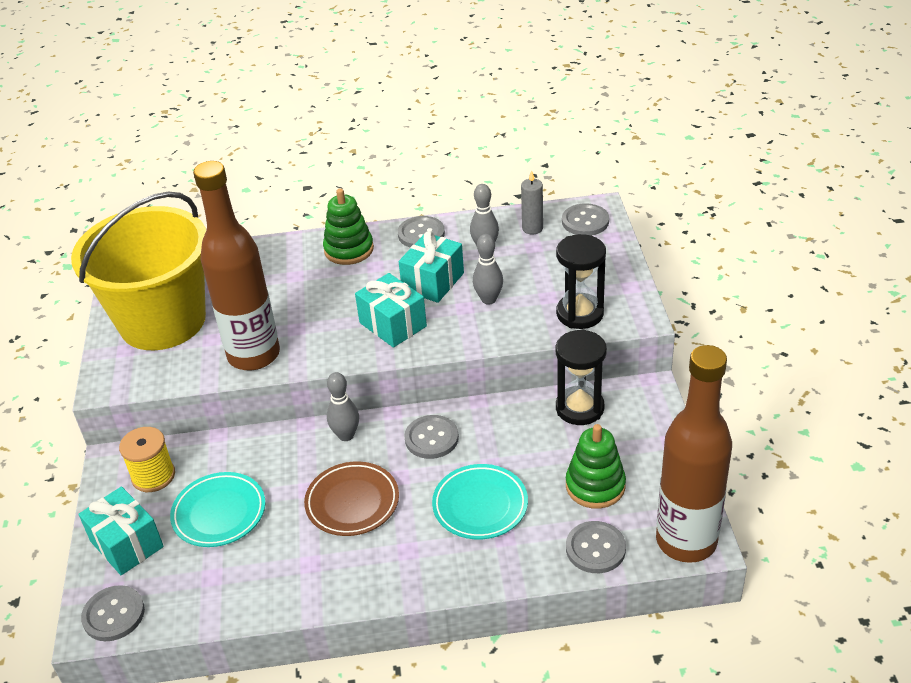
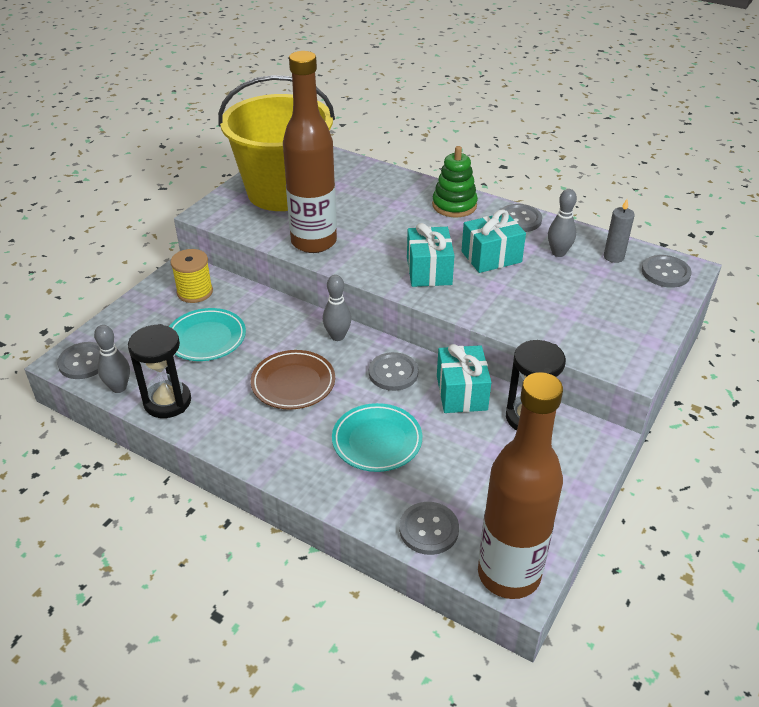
camera: 35 degrees right, 0 degrees up
turquoise gift [78,486,164,575] -> turquoise gift moved to [437,344,491,413]
grey bowling pin [473,234,503,305] -> grey bowling pin moved to [94,325,130,393]
black hourglass [556,234,606,329] -> black hourglass moved to [128,324,191,418]
green stacking toy [566,424,626,509] -> none

